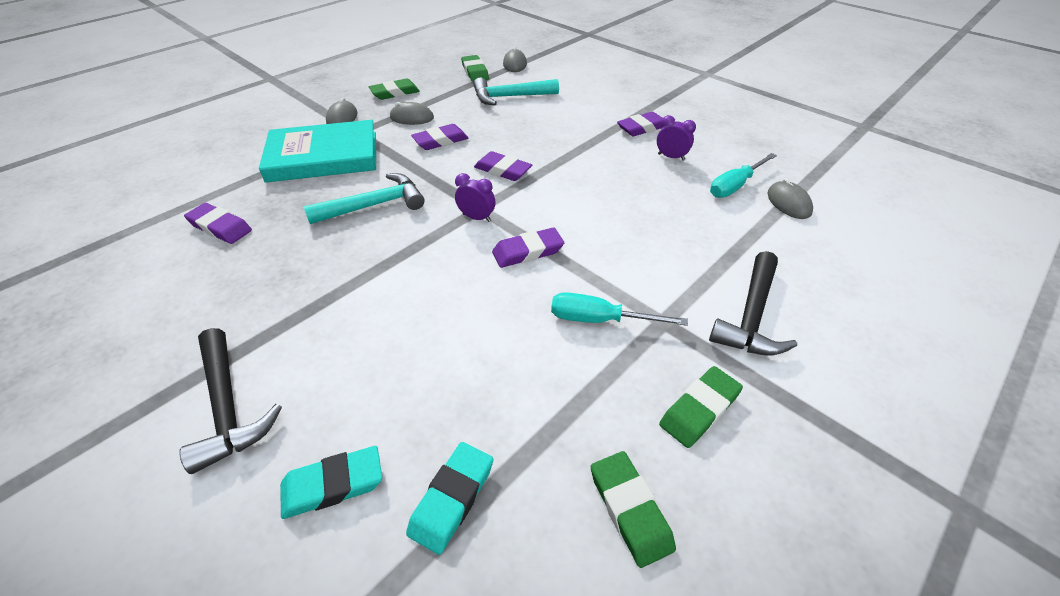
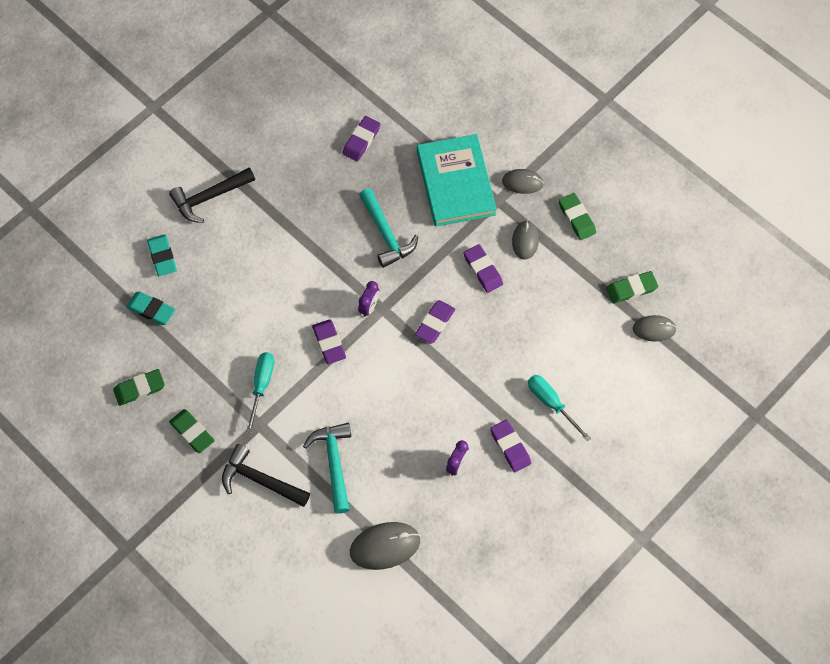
camera: 90 degrees right, 20 degrees up
turquoise hammer [473,78,559,106] -> turquoise hammer moved to [303,423,351,514]
turquoise screwdriver [710,153,777,198] -> turquoise screwdriver moved to [528,375,591,442]
grey mouse [767,178,813,219] -> grey mouse [350,522,420,570], size x1.56

